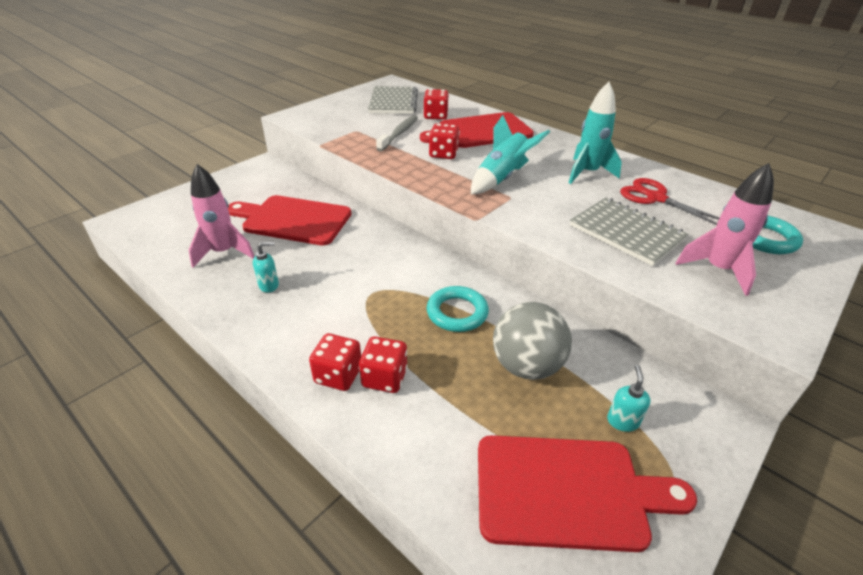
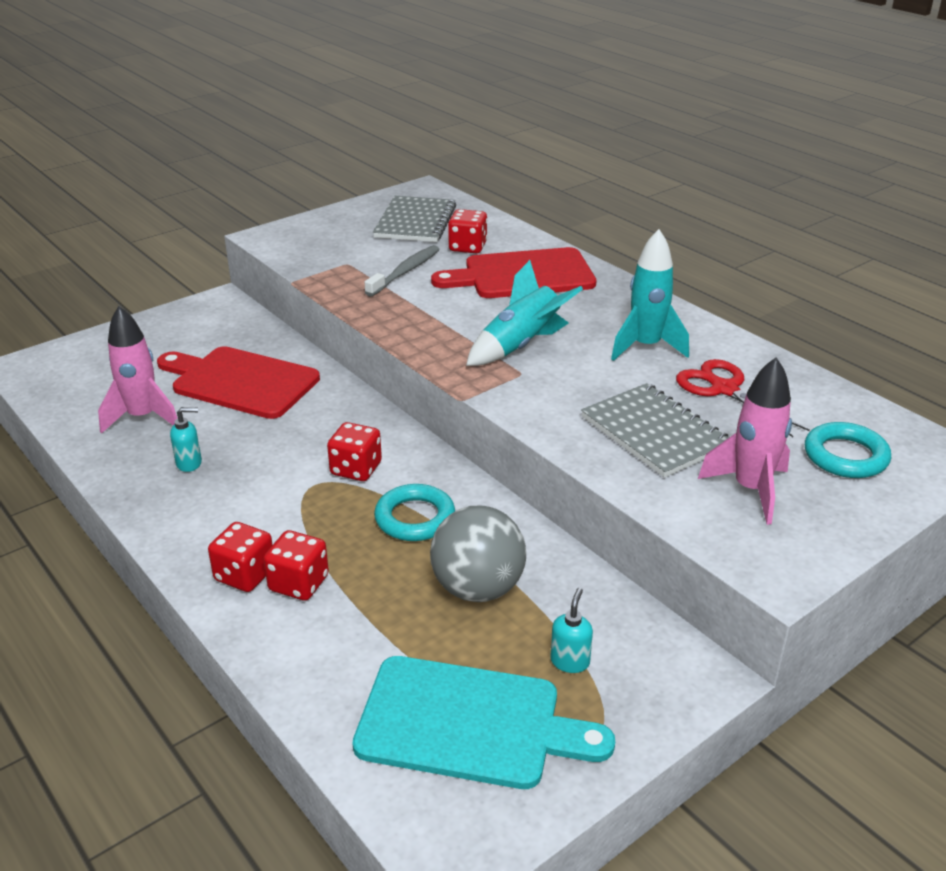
camera: 10 degrees right, 5 degrees down
red dice [429,123,460,159] -> red dice moved to [327,422,382,481]
red cutting board [478,435,697,552] -> turquoise cutting board [352,656,615,789]

